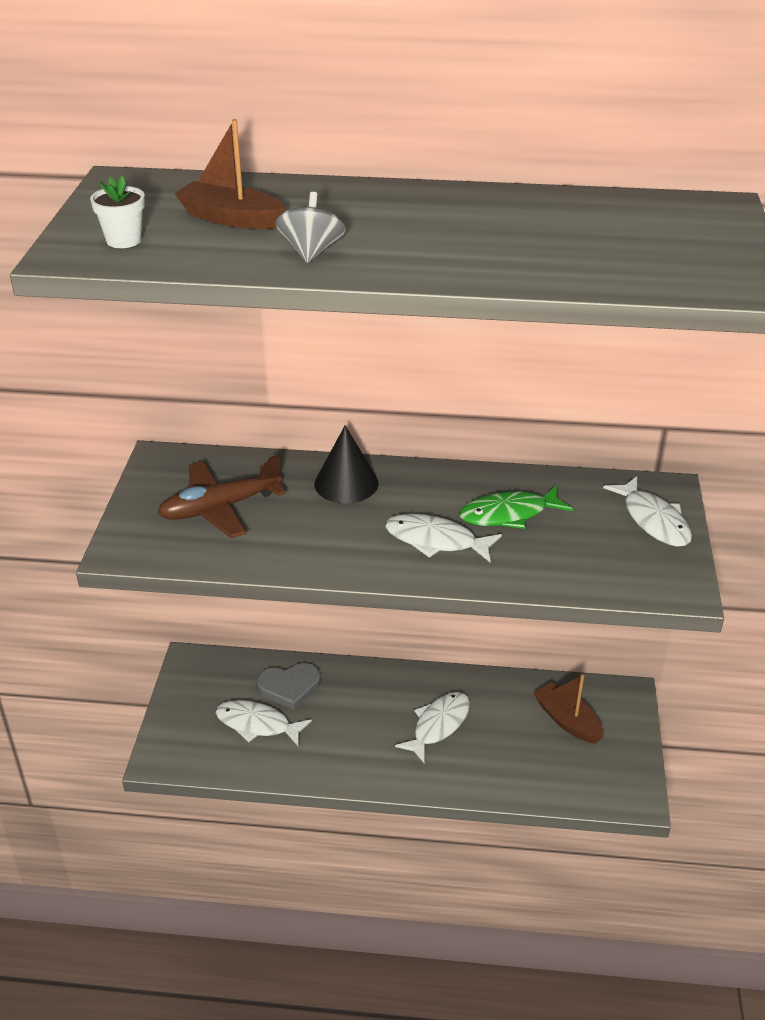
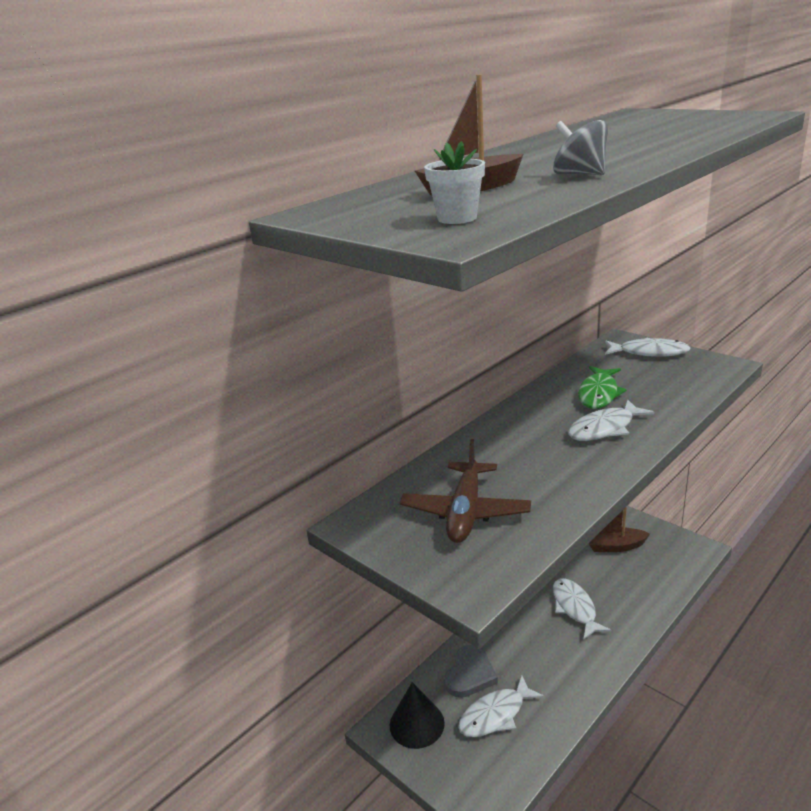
camera: 50 degrees left, 10 degrees down
black cone [315,426,379,503] -> black cone moved to [390,682,445,749]

